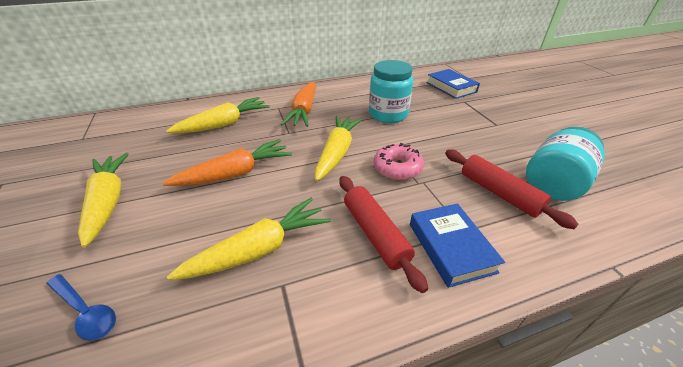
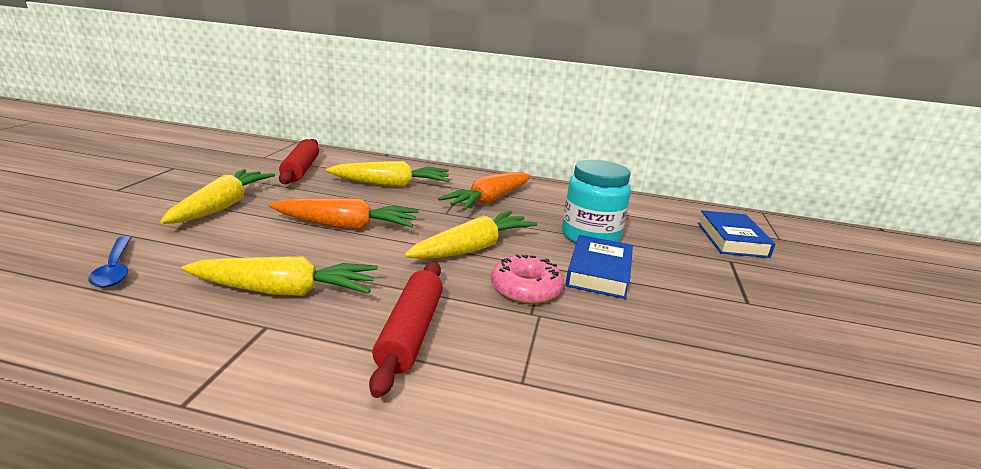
camera: 30 degrees right, 15 degrees down
blue book [410,203,505,288] -> blue book moved to [565,235,633,299]
red rolling pin [445,149,578,229] -> red rolling pin moved to [279,139,319,184]
turquoise jar [526,127,605,201] -> none

